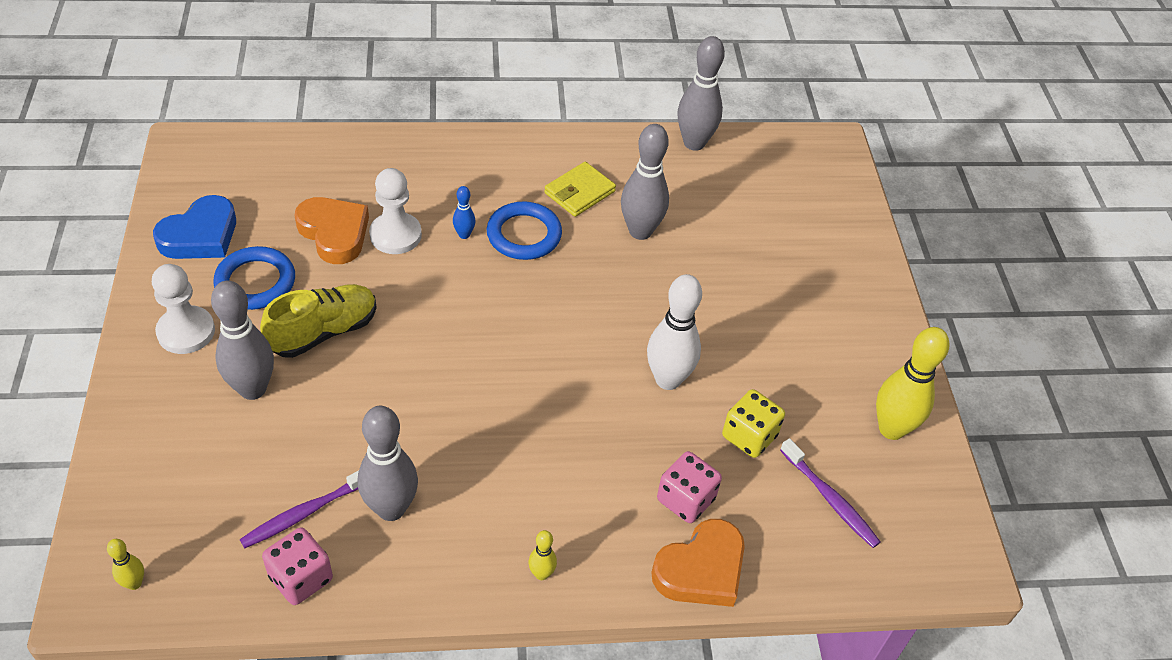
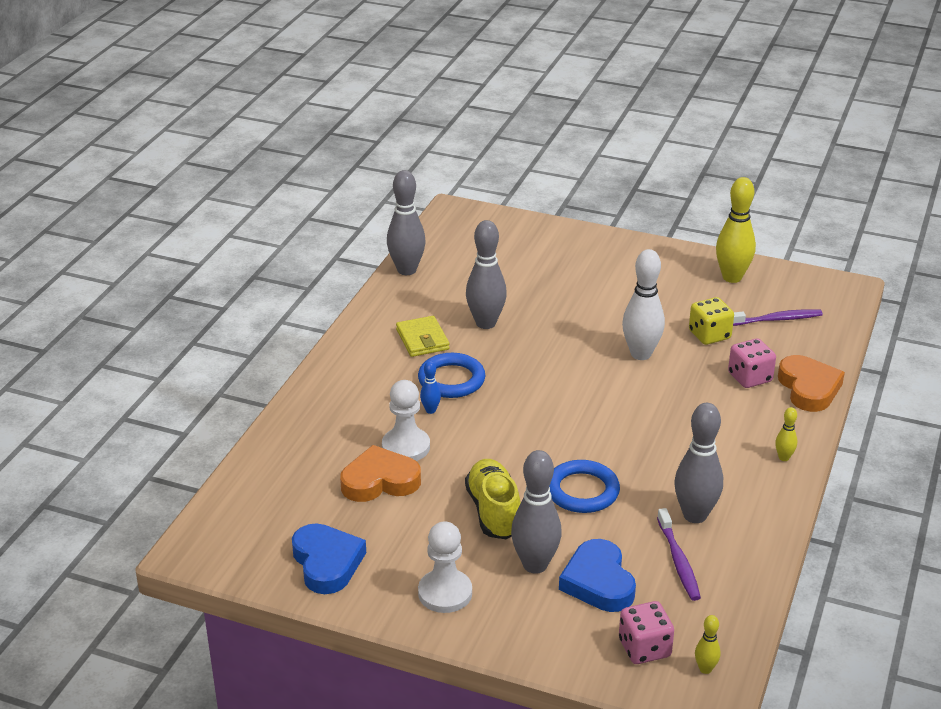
camera: 60 degrees left, 15 degrees down
blue ring [214,246,295,310] -> blue ring moved to [549,460,620,513]
pink dice [262,527,333,605] -> pink dice moved to [619,601,674,664]
none -> blue heart [559,539,636,612]

